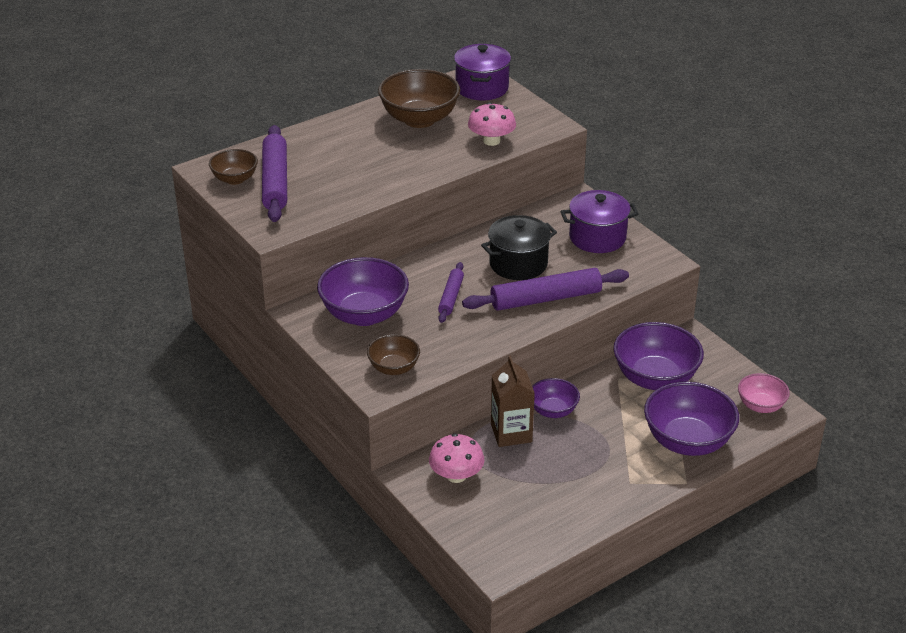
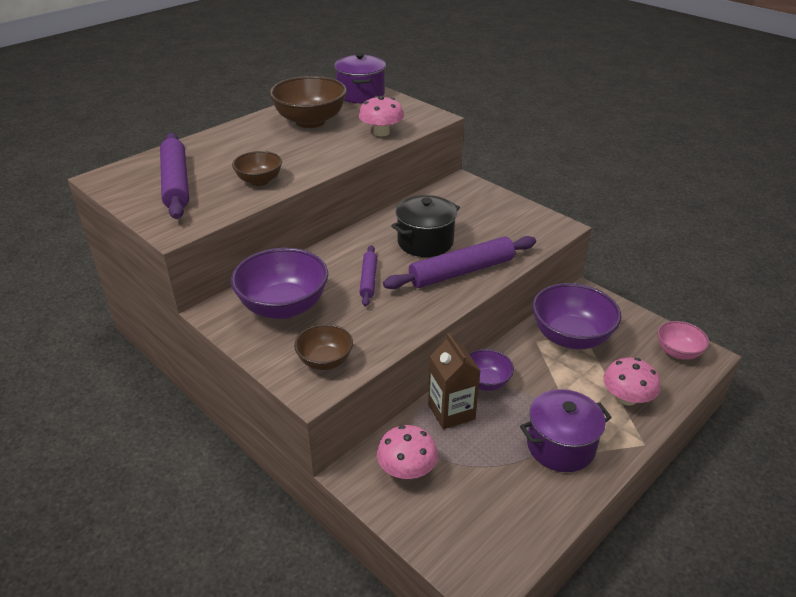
camera: 10 degrees left, 0 degrees up
brown bowl [209,149,258,185] -> brown bowl moved to [232,151,282,186]
purple pot [561,190,639,253] -> purple pot moved to [520,389,612,472]
purple bowl [644,382,739,456] -> pink mushroom [603,357,660,406]

